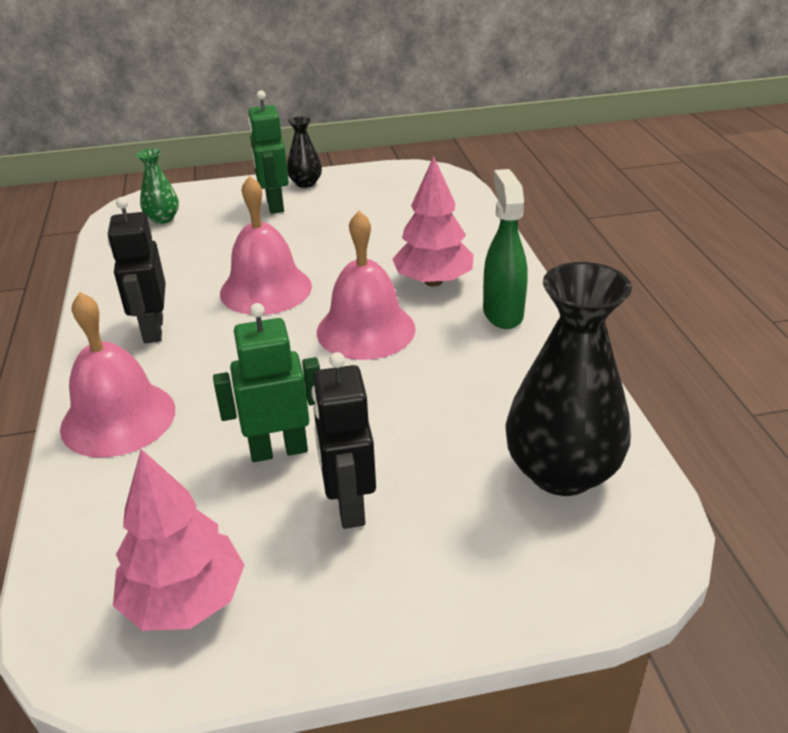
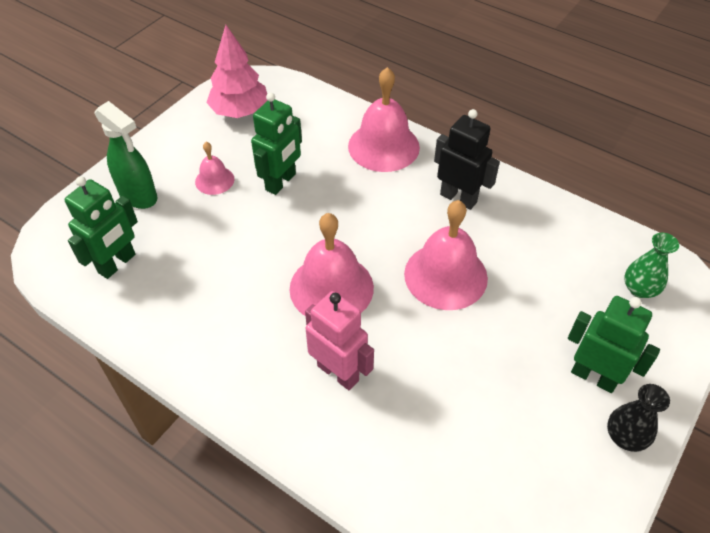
camera: 135 degrees right, 15 degrees up
black robot [311,352,376,529] -> pink bell [195,142,234,195]
pink tree [392,156,474,286] -> pink robot [305,291,374,390]
green spray bottle [483,169,528,329] -> green spray bottle moved to [95,101,157,209]
black vase [505,262,632,496] -> green robot [65,176,138,279]

